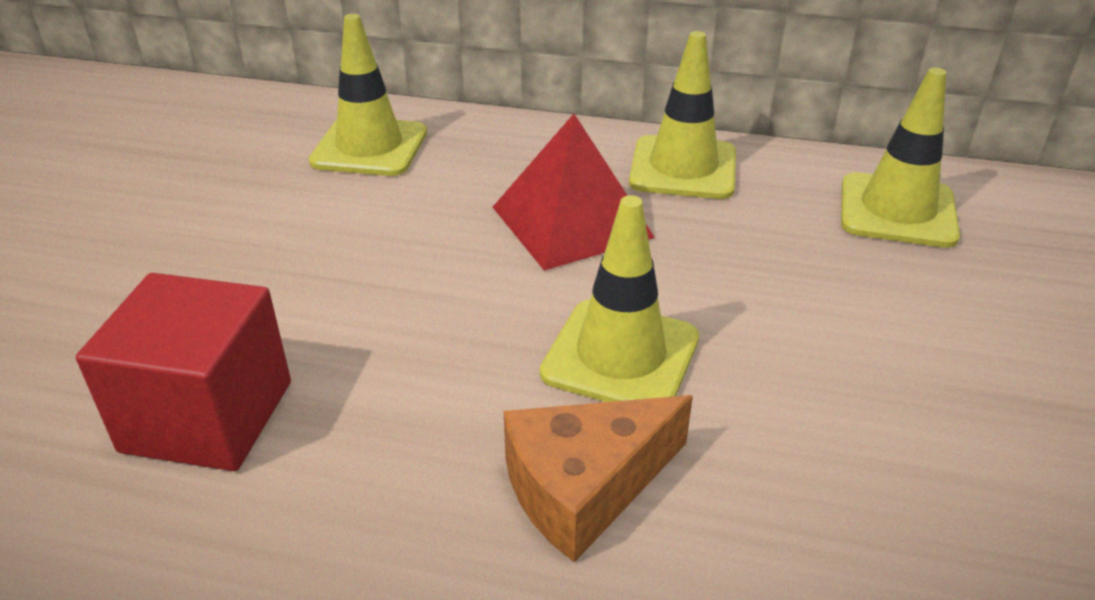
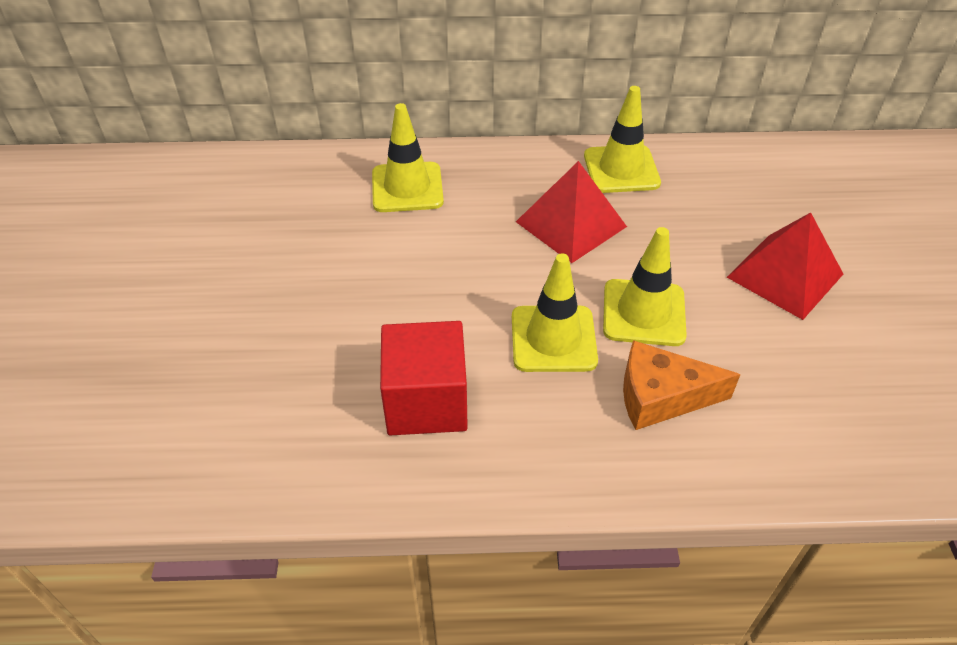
camera: 15 degrees left, 10 degrees up
orange cheese [504,395,693,563] -> orange cheese turned 45 degrees clockwise [623,340,741,430]
yellow traffic cone [841,68,960,248] -> yellow traffic cone moved to [512,253,598,372]
none -> red pyramid [727,212,843,320]

